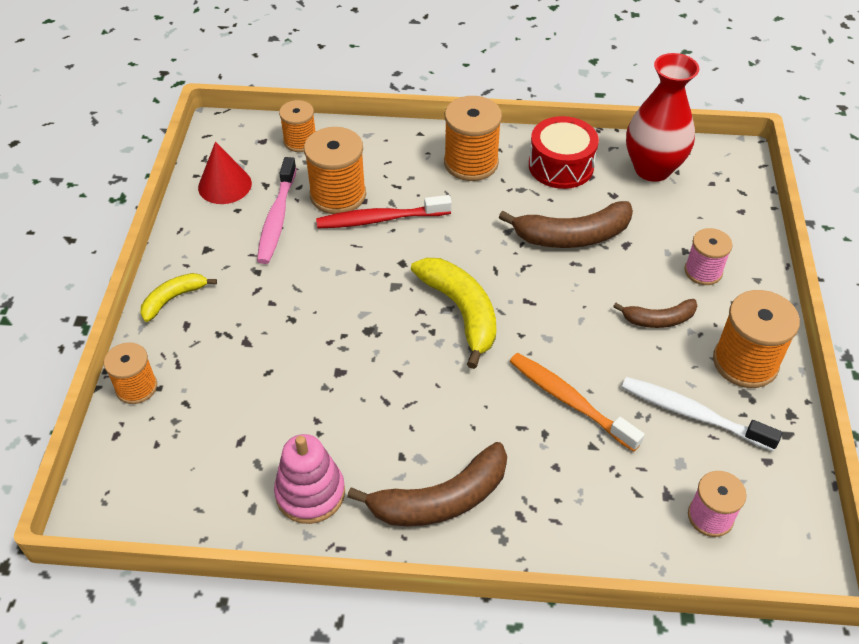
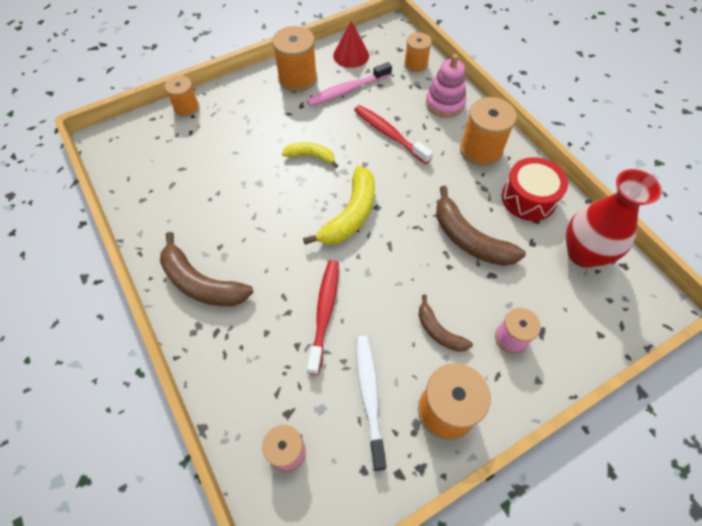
camera: 55 degrees right, 10 degrees up
yellow banana [140,273,217,322] -> yellow banana moved to [282,142,338,168]
pink stacking toy [274,434,345,524] -> pink stacking toy moved to [426,54,466,118]
orange spool [304,127,366,214] -> orange spool moved to [272,26,317,92]
orange toothbrush [510,353,645,452] -> red toothbrush [307,260,339,375]

